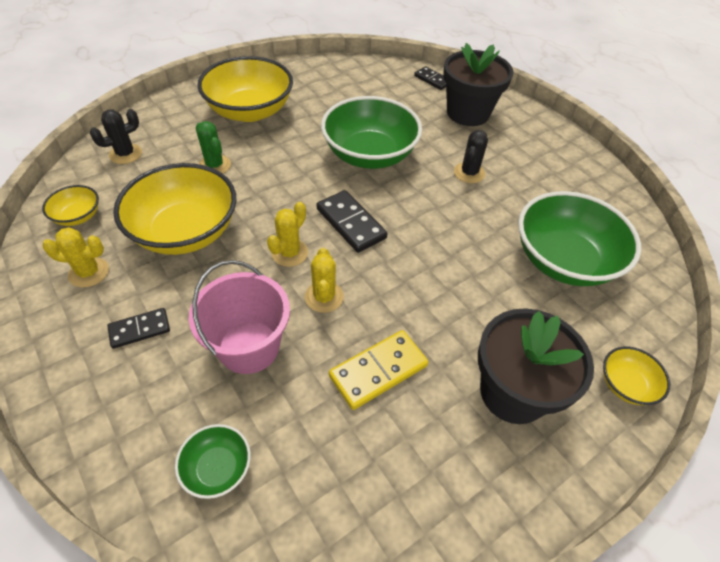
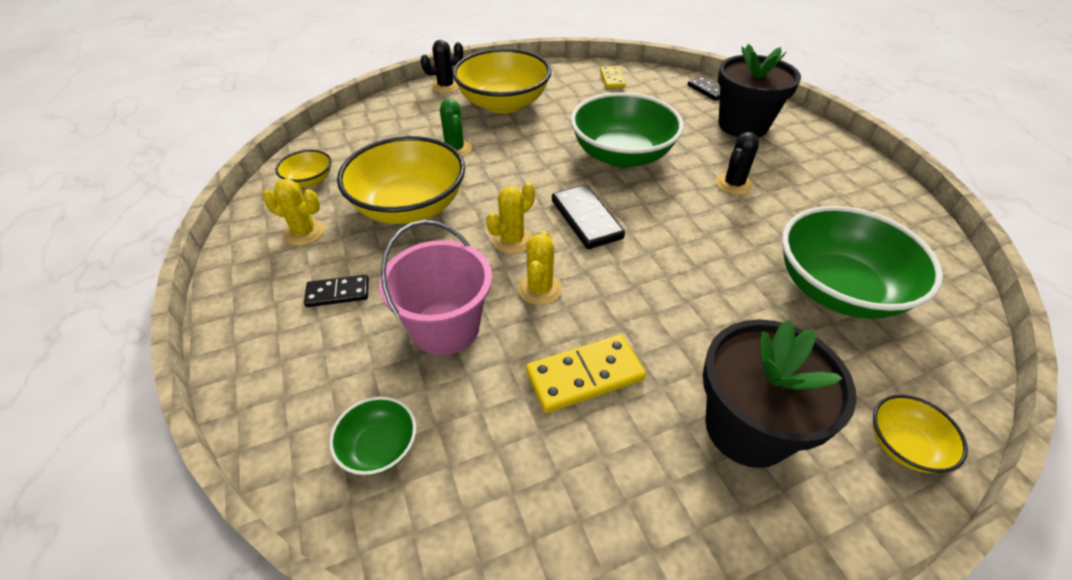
camera: 15 degrees right, 5 degrees down
black cactus [90,109,142,164] -> black cactus moved to [420,40,463,93]
none -> yellow domino [600,66,626,88]

